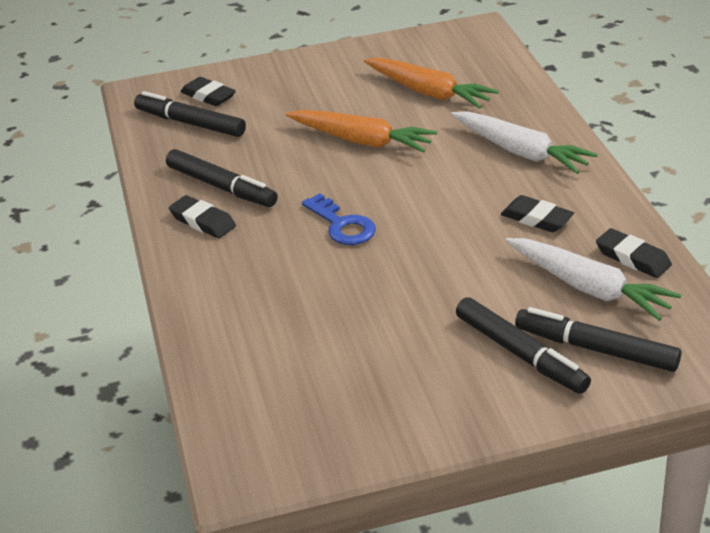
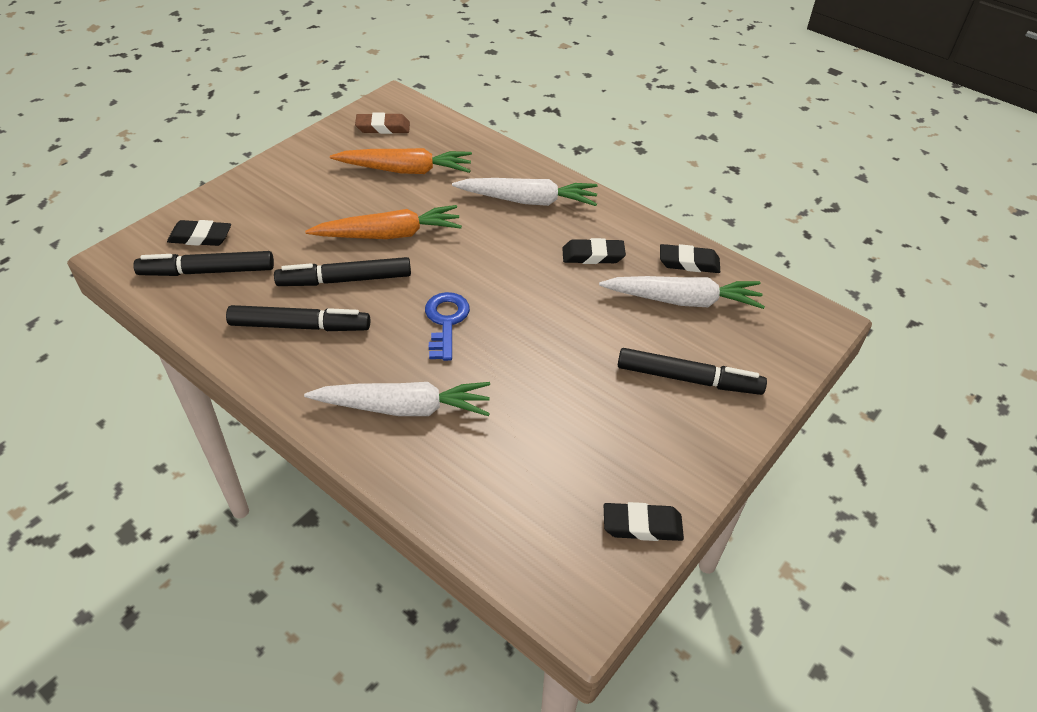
camera: 40 degrees left, 10 degrees up
black eraser [169,195,236,238] -> black eraser moved to [604,502,684,541]
blue key [302,193,376,245] -> blue key turned 105 degrees counterclockwise [425,292,470,361]
black marker [515,307,681,372] -> black marker moved to [274,257,411,286]
none -> white carrot [304,382,490,416]
none -> brown eraser [355,113,410,134]

